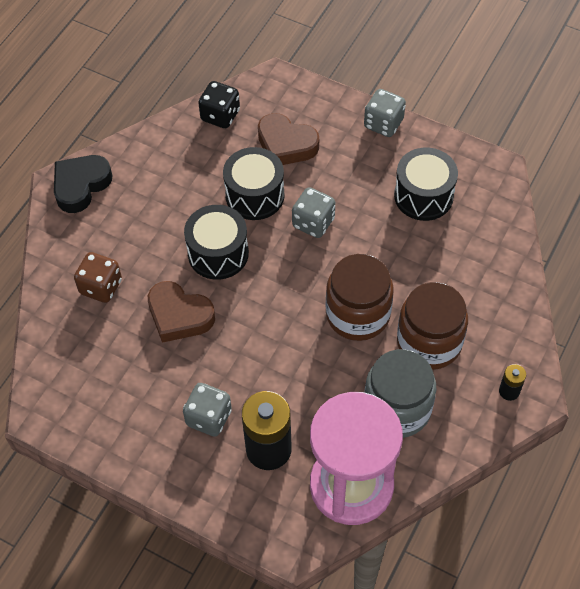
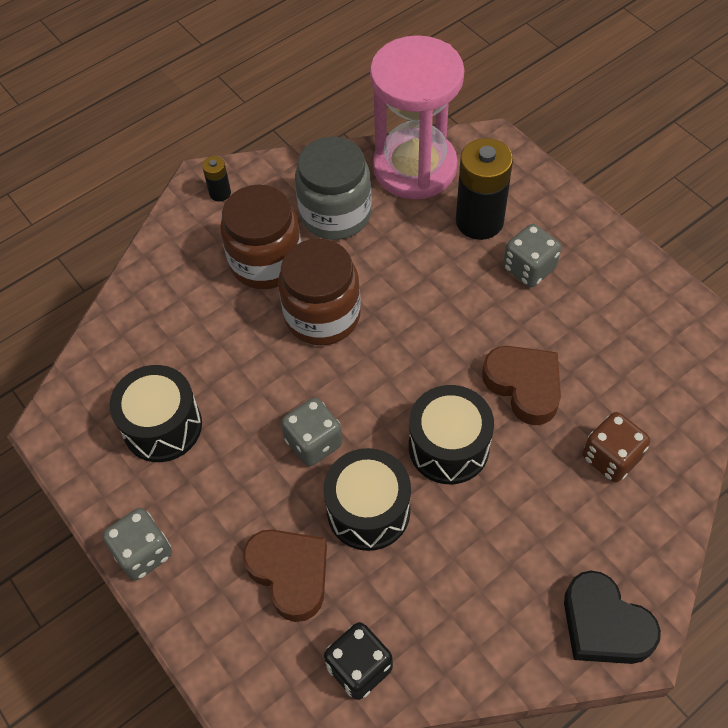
camera: 155 degrees left, 0 degrees up
black heart [54,155,112,213] -> black heart turned 75 degrees clockwise [564,571,661,664]

